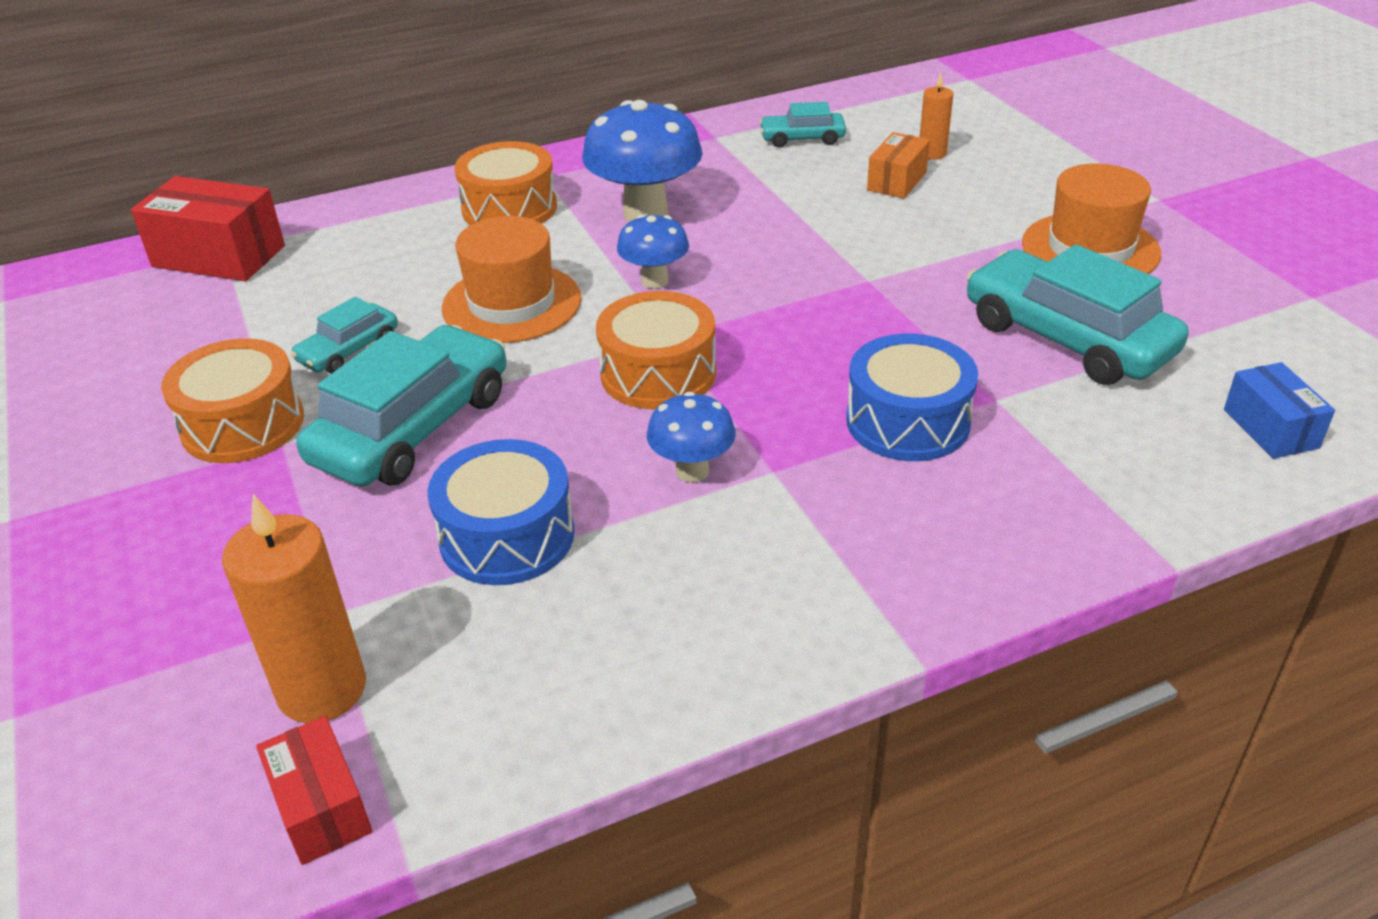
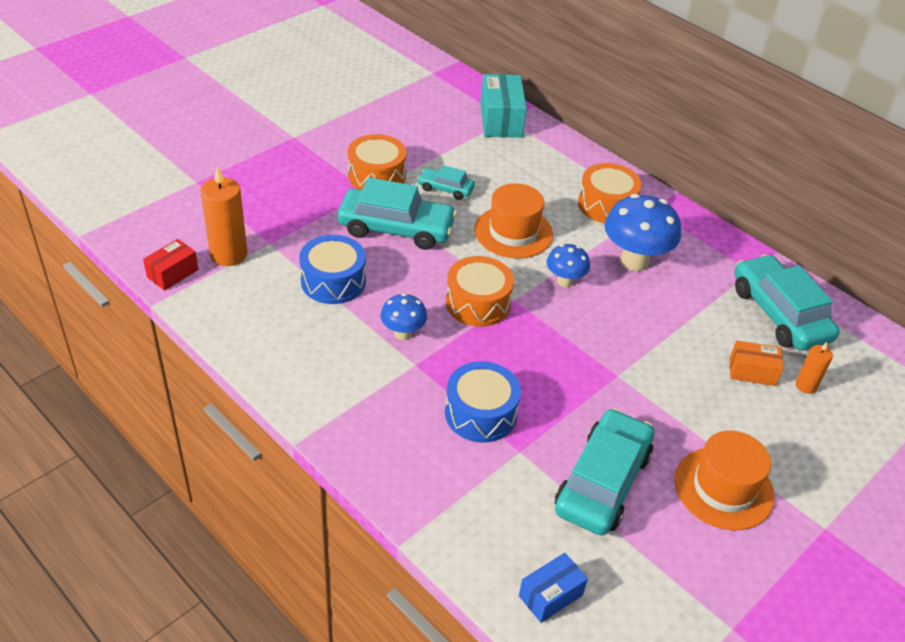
camera: 65 degrees right, 5 degrees up
red box [131,176,285,281] -> turquoise box [481,74,527,138]
turquoise car [759,102,846,147] -> turquoise car [734,254,840,351], size x1.96

